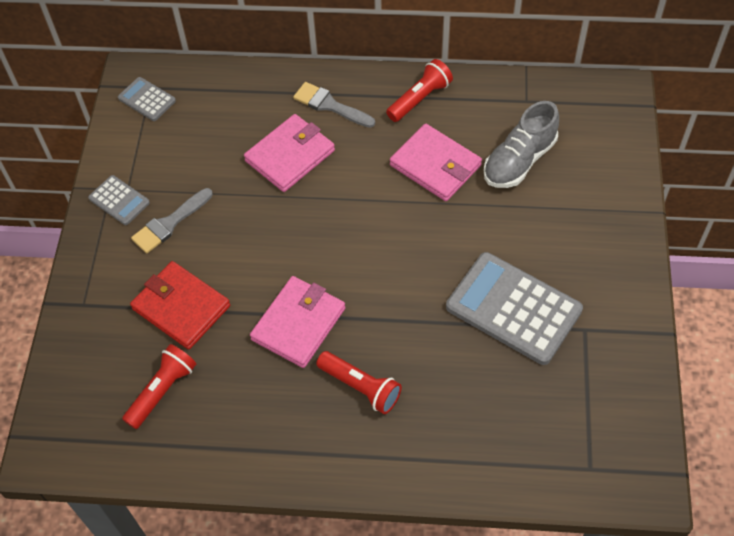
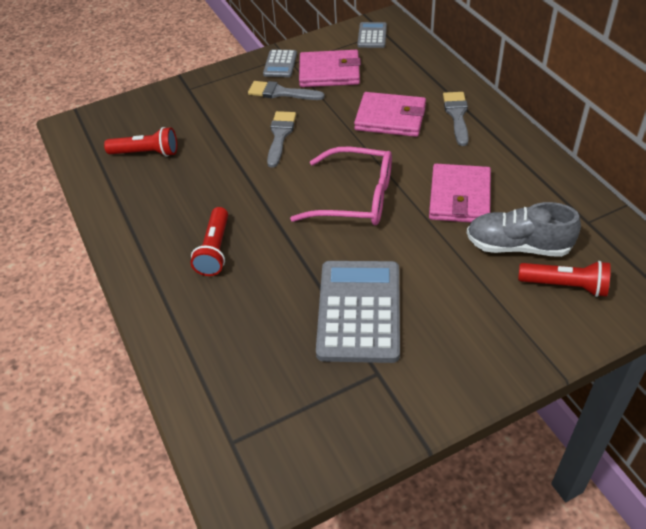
camera: 60 degrees right, 10 degrees down
red wallet [130,261,230,350] -> none
pink wallet [250,276,346,368] -> pink wallet moved to [299,50,361,87]
red flashlight [386,59,453,122] -> red flashlight moved to [518,261,611,297]
none -> grey brush [267,111,296,168]
none -> pink glasses [290,147,392,225]

